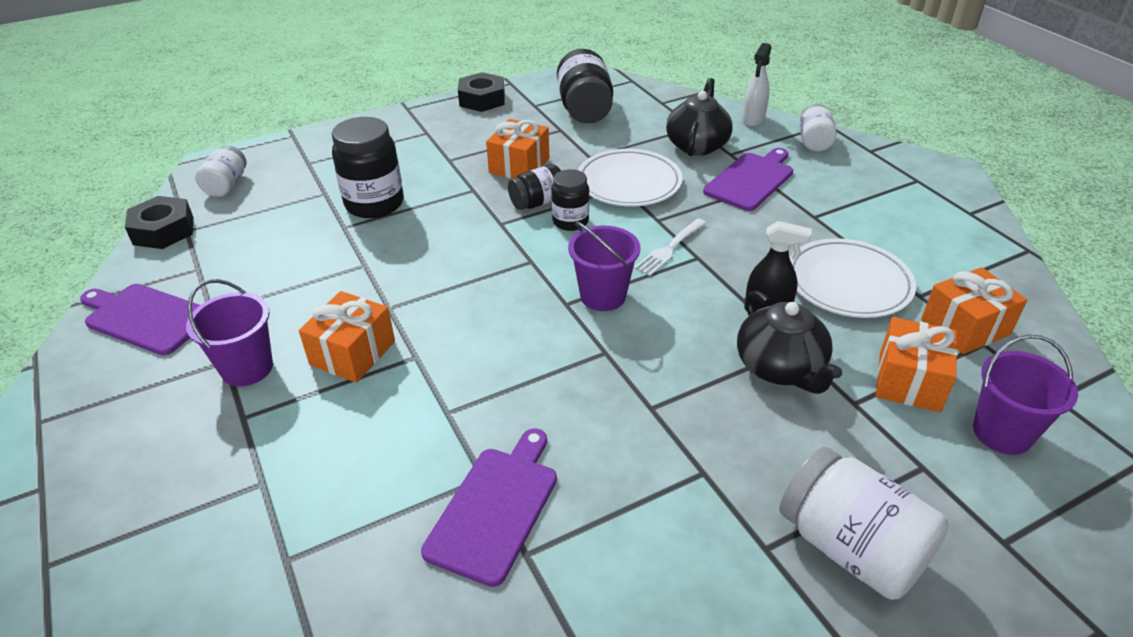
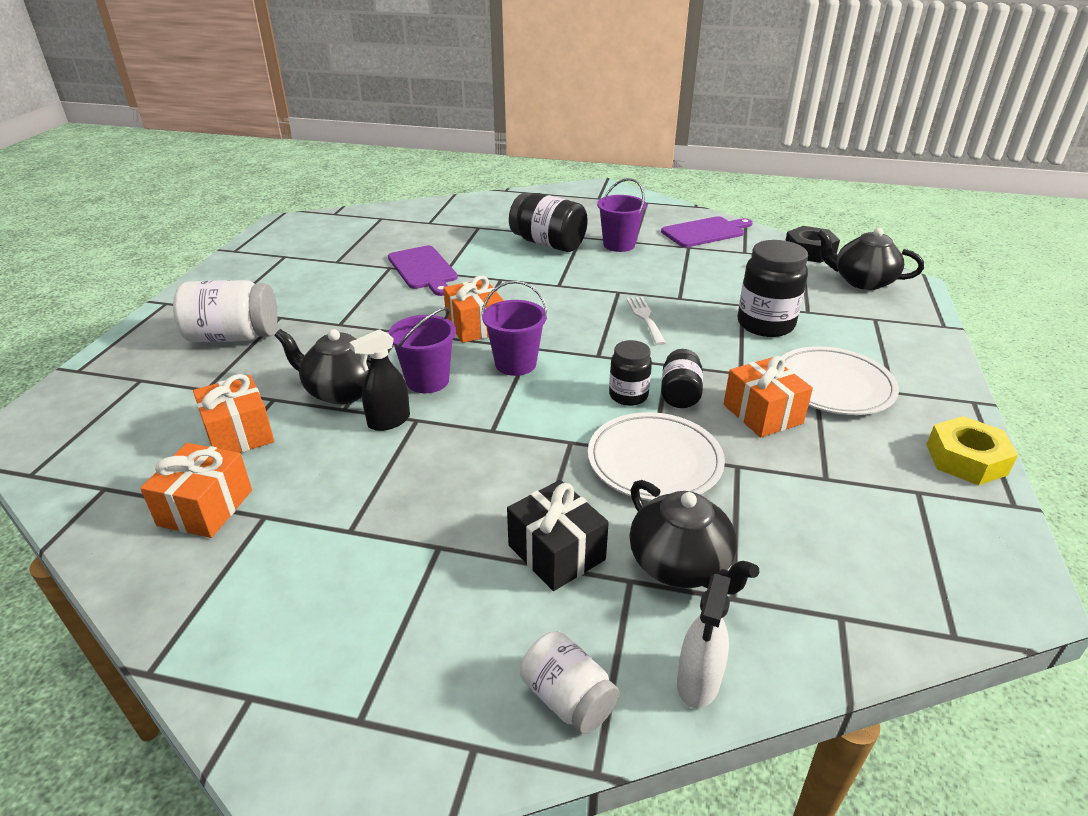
camera: 130 degrees right, 5 degrees down
white jar [195,145,247,197] -> black teapot [817,228,924,290]
orange gift [299,291,395,383] -> orange gift moved to [443,276,504,343]
black nut [458,72,505,112] -> yellow nut [926,416,1018,485]
black jar [557,49,613,124] -> black jar moved to [509,193,588,252]
white fork [633,219,706,276] -> white fork moved to [626,297,666,345]
purple cutting board [703,148,793,211] -> black gift [507,480,609,591]
white spray bottle [742,43,771,126] -> white spray bottle turned 135 degrees counterclockwise [677,574,731,708]
white plate [790,238,916,318] -> white plate moved to [781,346,899,415]
purple bucket [973,335,1078,455] -> purple bucket moved to [388,307,456,393]

